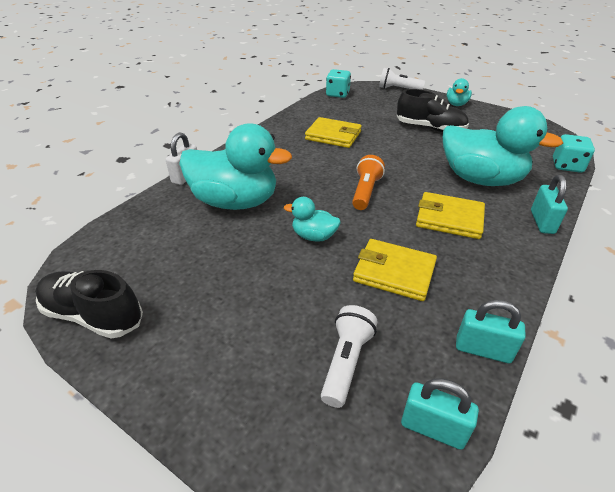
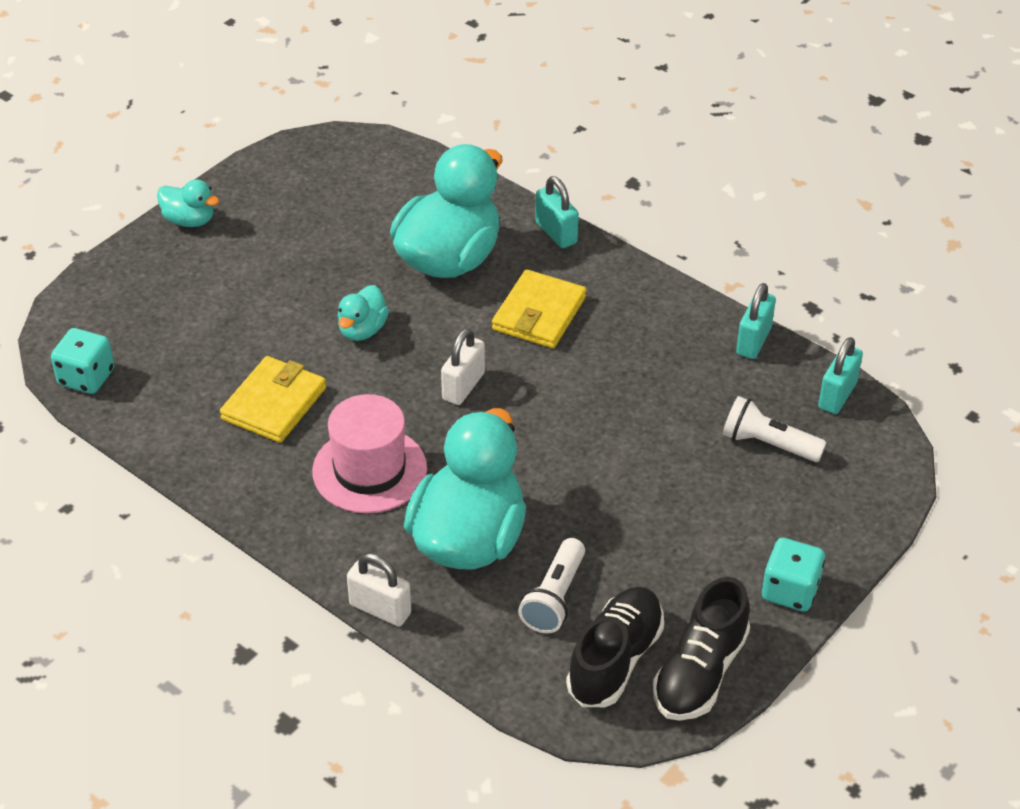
camera: 85 degrees left, 5 degrees up
turquoise duck [284,197,341,242] -> turquoise duck moved to [338,285,389,341]
orange flashlight [352,155,385,210] -> white padlock [441,328,485,405]
yellow wallet [353,239,437,301] -> none
white flashlight [379,68,425,90] -> white flashlight moved to [518,538,585,633]
black shoe [397,89,469,132] -> black shoe moved to [566,587,664,707]
turquoise padlock [531,175,568,234] -> turquoise padlock turned 45 degrees clockwise [535,176,579,248]
turquoise dice [553,134,595,173] -> turquoise dice moved to [762,538,825,612]
none -> pink hat [312,394,427,513]

